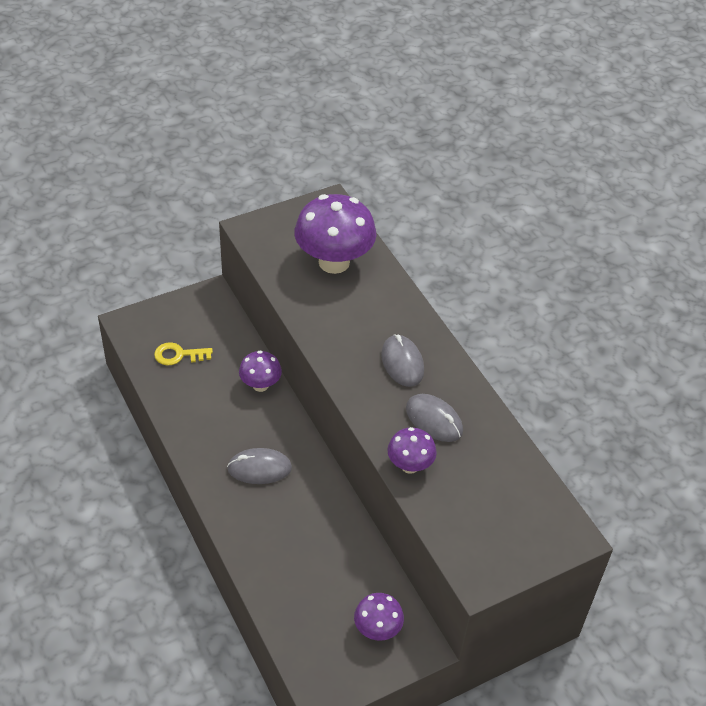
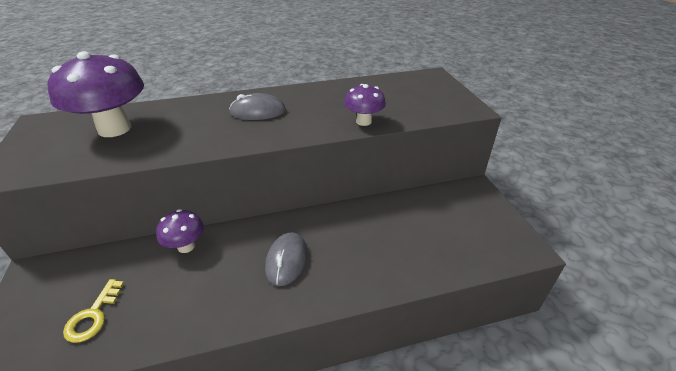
camera: 75 degrees left, 10 degrees down
purple mushroom [354,593,404,641] -> none
grey mouse [406,394,463,442] -> none

